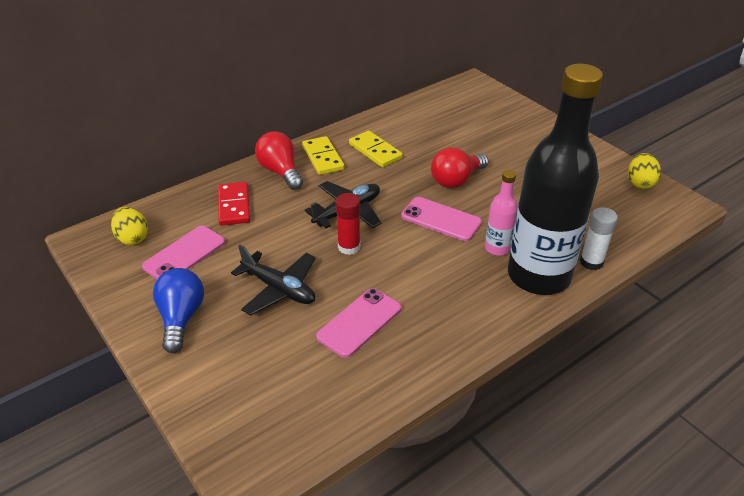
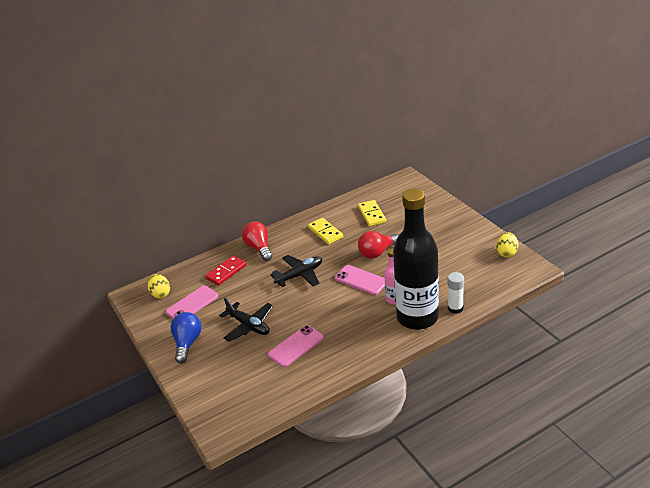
camera: 10 degrees right, 5 degrees down
red domino [218,182,250,226] -> red domino turned 45 degrees clockwise [205,256,247,286]
yellow domino [302,136,344,175] -> yellow domino moved to [358,200,386,226]
red glue stick [336,193,361,255] -> none

